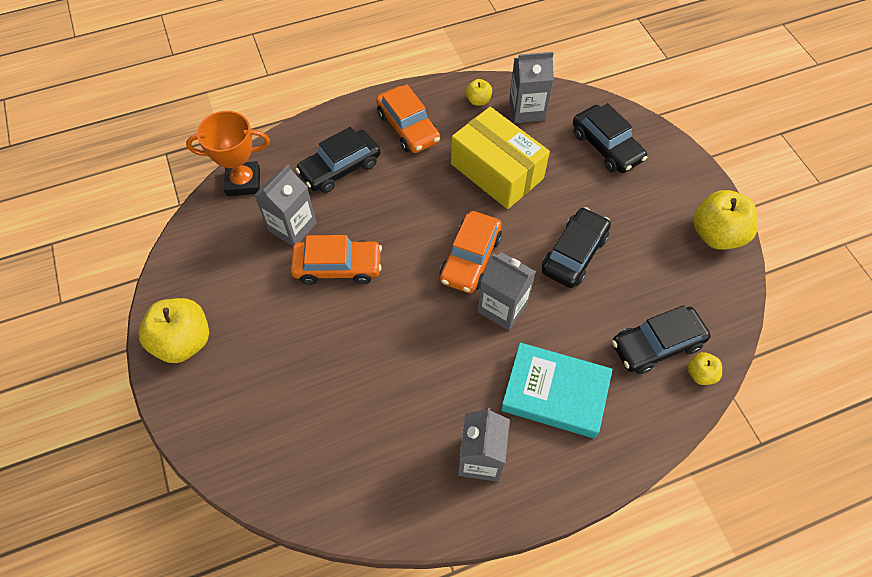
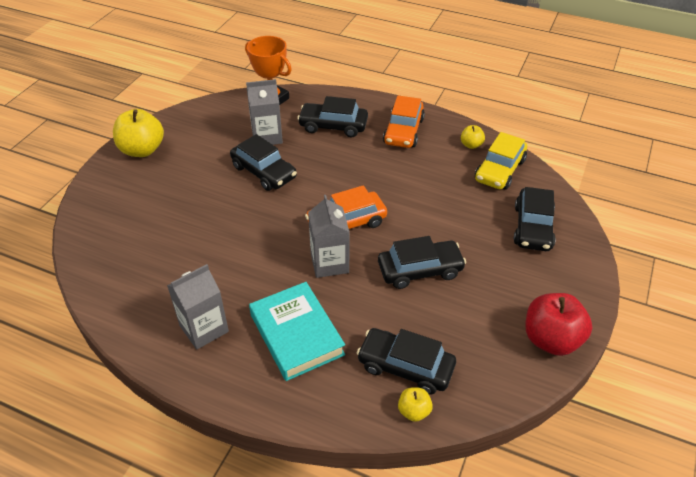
camera: 45 degrees right, 15 degrees down
orange car [290,235,382,285] -> black car [230,134,297,191]
yellow box [451,107,550,209] -> none
grey carton [509,52,554,123] -> yellow car [475,132,527,190]
yellow apple [693,190,758,250] -> red apple [525,293,593,356]

